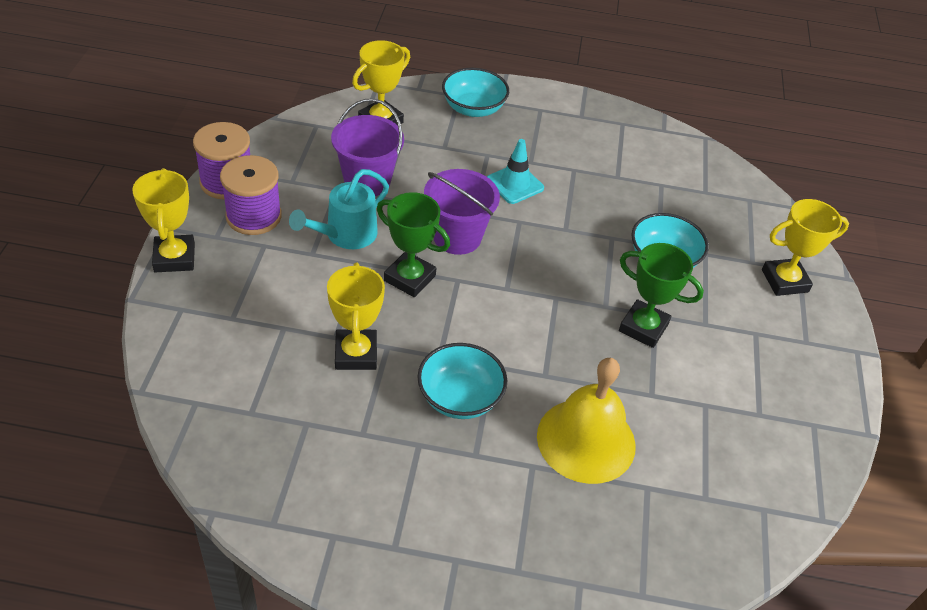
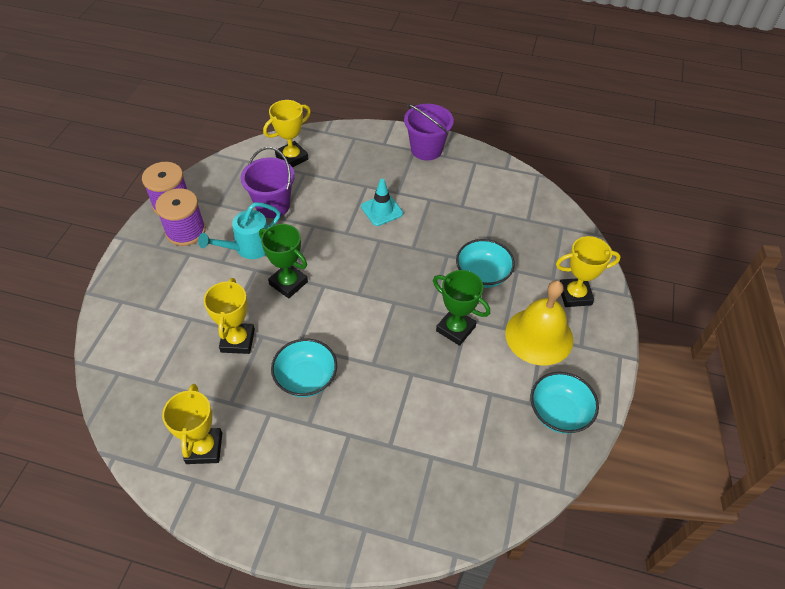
camera: 10 degrees right, 5 degrees up
yellow trophy [132,168,195,272] -> yellow trophy moved to [162,384,222,464]
purple bucket [424,169,500,255] -> purple bucket moved to [404,104,454,160]
turquoise bowl [442,68,509,117] -> turquoise bowl moved to [531,372,599,434]
yellow bell [537,358,636,484] -> yellow bell moved to [505,280,573,366]

